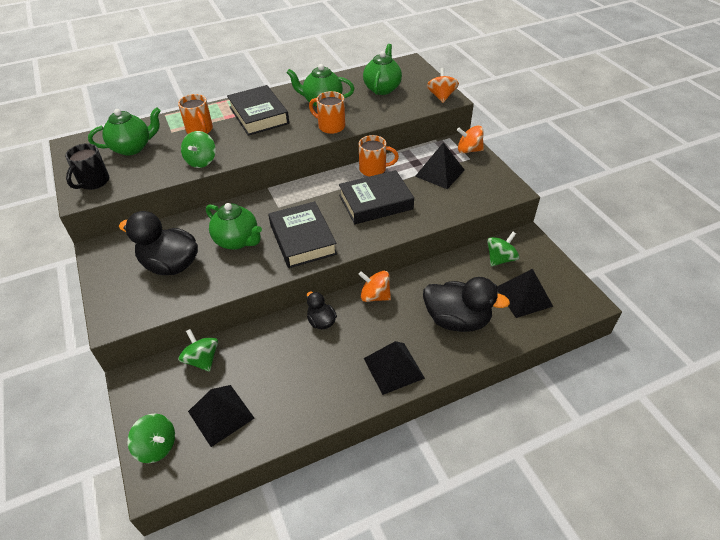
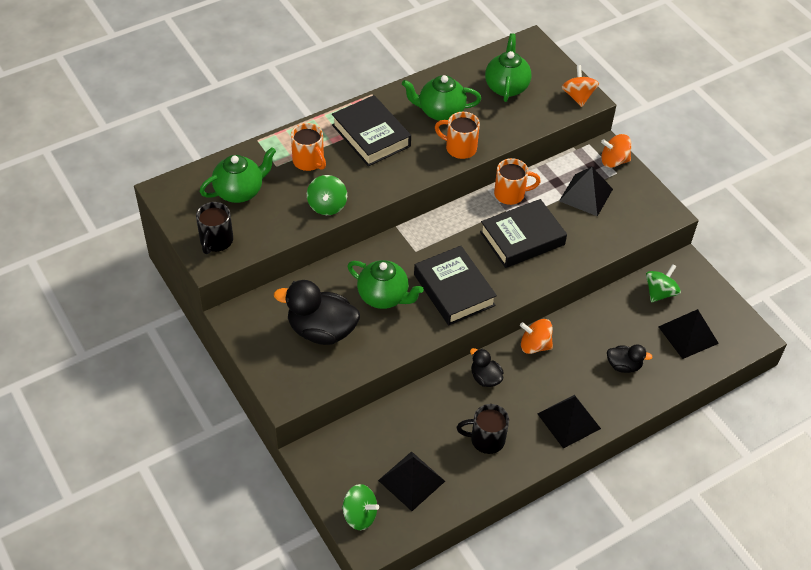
camera: 10 degrees left, 5 degrees up
green spinning top [178,329,218,372] -> none
black duck [423,277,510,332] -> black duck [607,344,653,373], size x0.53
none -> black mug [457,404,509,454]

